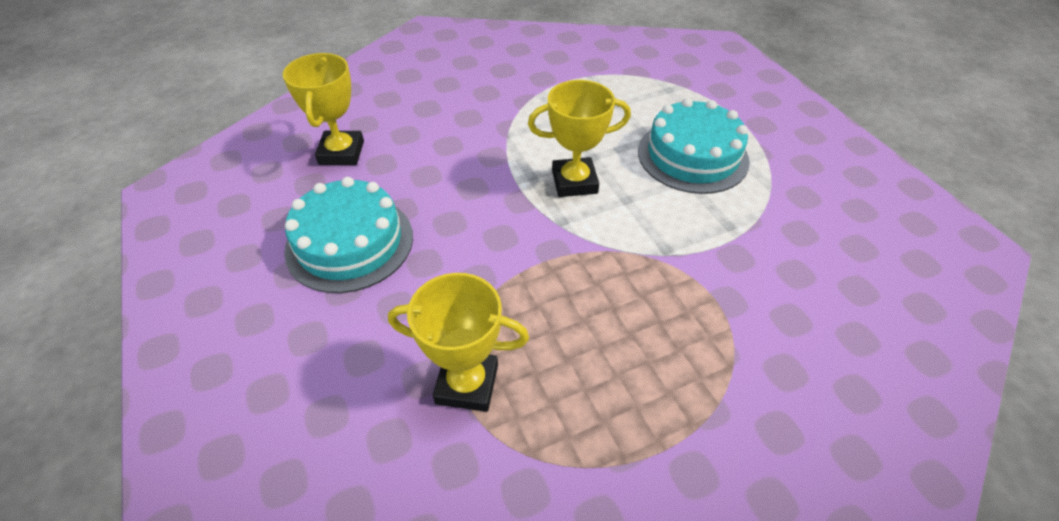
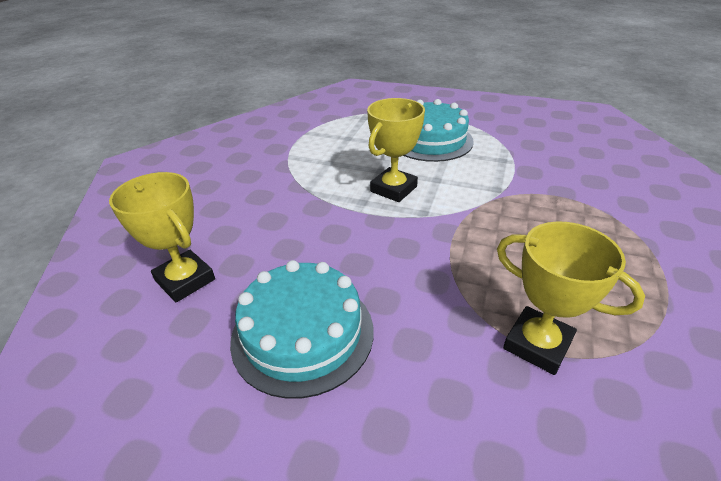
camera: 45 degrees left, 10 degrees down
yellow trophy [388,273,529,412] -> yellow trophy turned 75 degrees clockwise [497,221,645,375]

